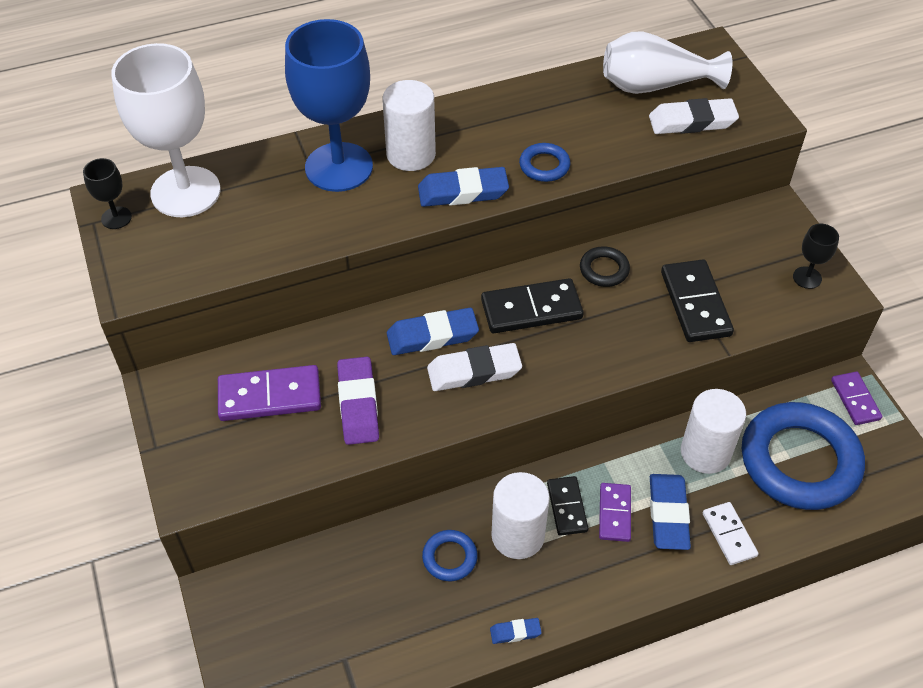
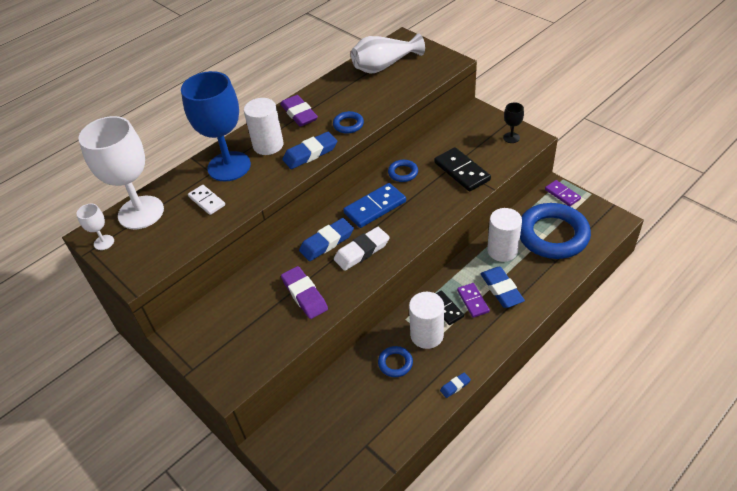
camera: 20 degrees left, 5 degrees down
black goblet [83,158,132,229] -> white goblet [77,204,114,250]
purple domino [218,365,321,421] -> none
black domino [481,278,584,333] -> blue domino [343,183,406,228]
black ring [580,246,630,287] -> blue ring [388,160,418,182]
white eraser [649,98,739,134] -> none
white domino [703,502,758,565] -> white domino moved to [188,185,225,215]
none -> purple eraser [280,95,318,127]

